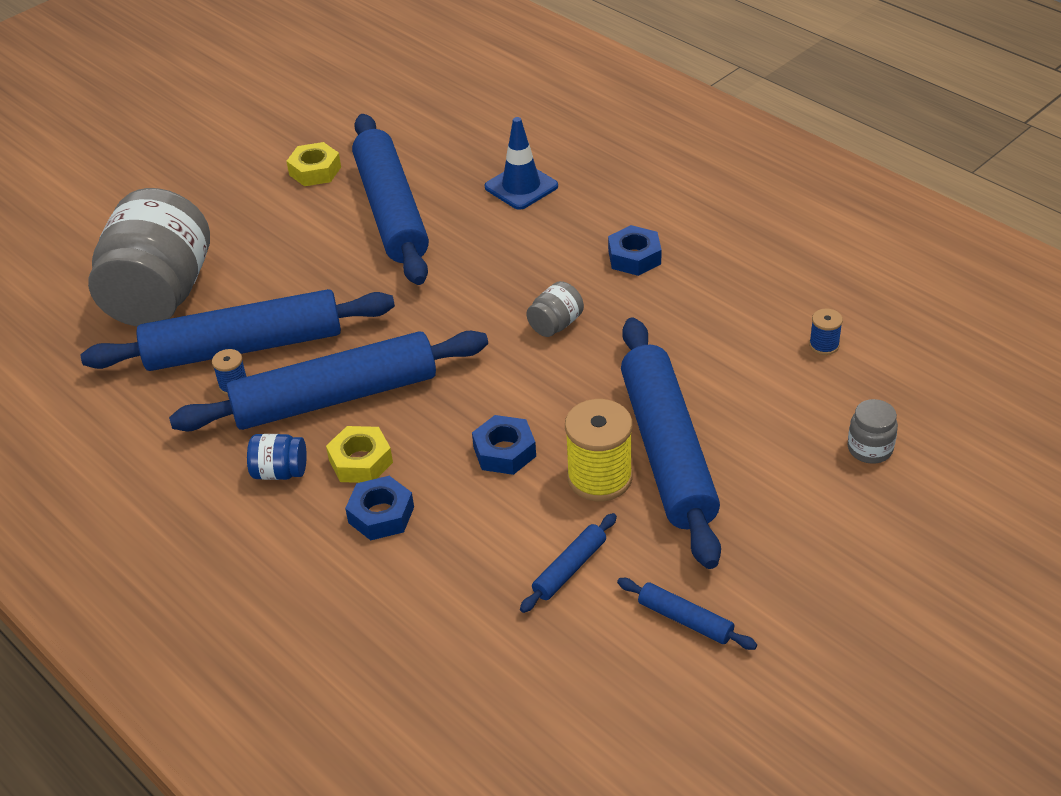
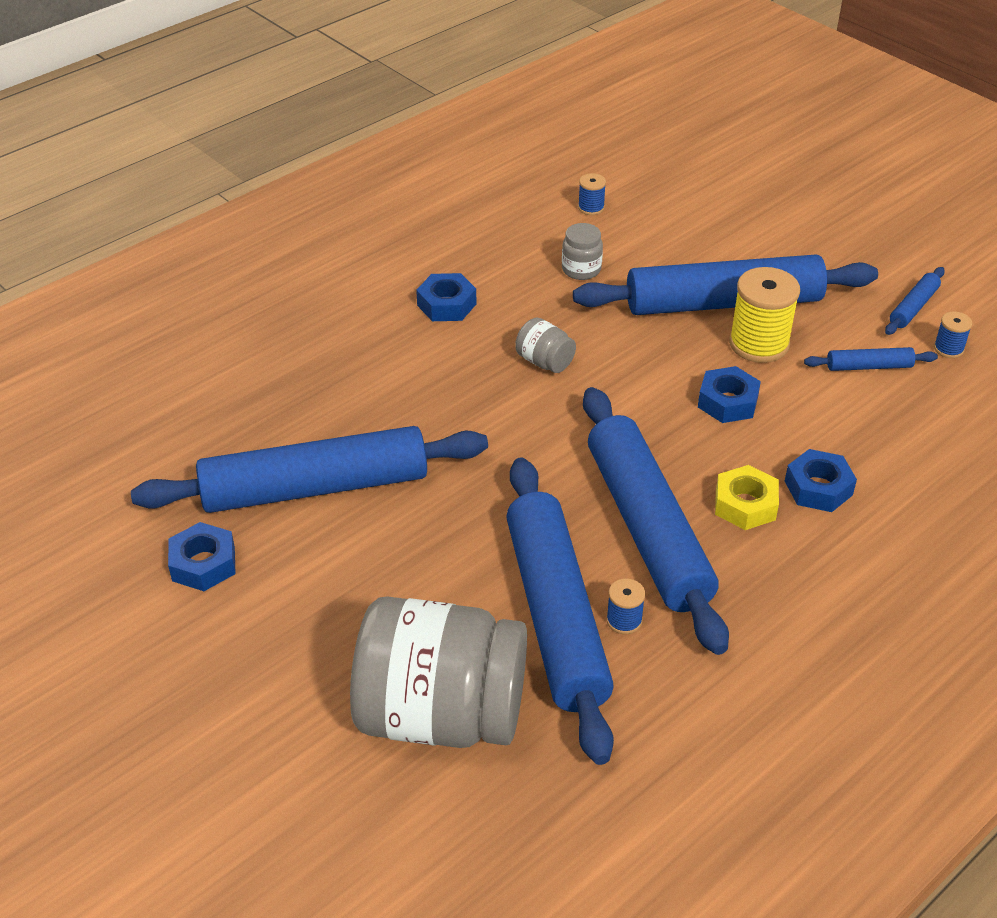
camera: 90 degrees left, 0 degrees up
blue jar [247,434,307,480] -> none
yellow nut [286,142,341,186] -> blue nut [168,522,236,591]
blue traffic cone [485,117,558,210] -> none
blue rolling pin [520,513,617,613] -> blue rolling pin turned 45 degrees counterclockwise [804,347,938,371]
grey jar [848,399,898,464] -> grey jar moved to [562,223,603,280]
none -> blue spool [934,311,973,358]

